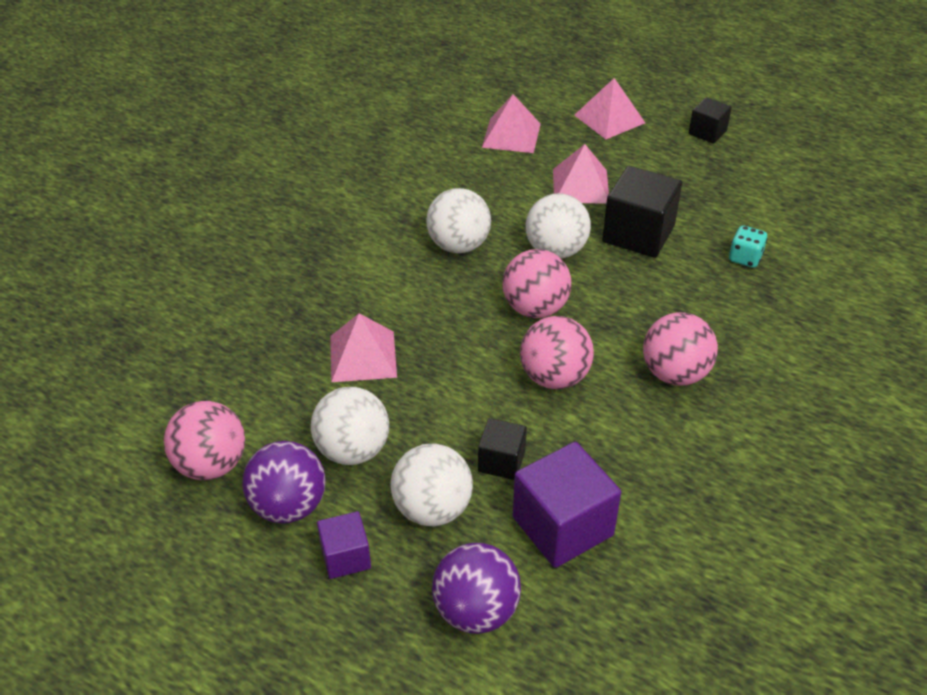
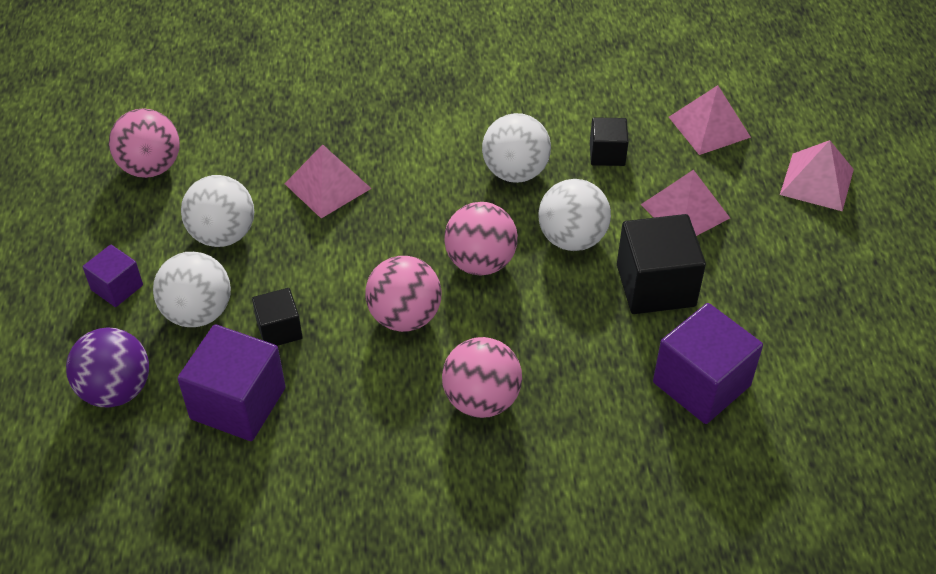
camera: 55 degrees right, 5 degrees up
purple ball [242,441,325,524] -> none
black cube [689,97,732,144] -> black cube moved to [590,117,629,166]
turquoise dice [729,225,768,268] -> purple cube [653,303,763,424]

